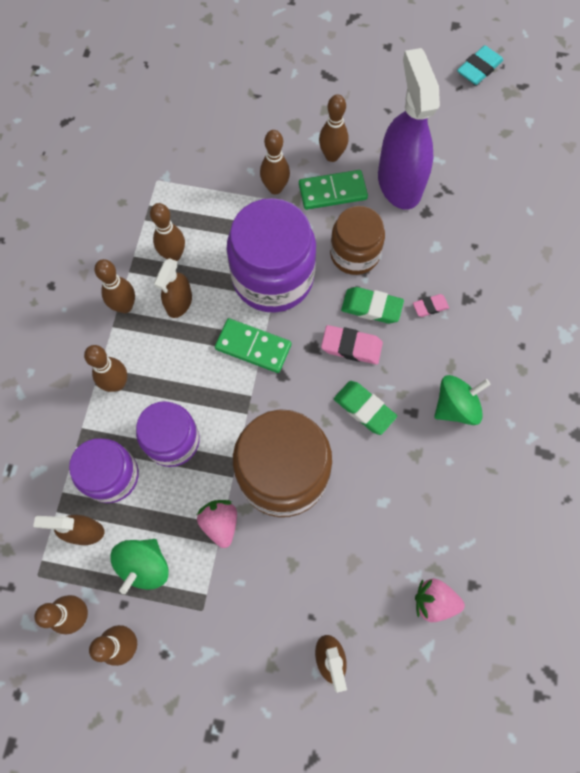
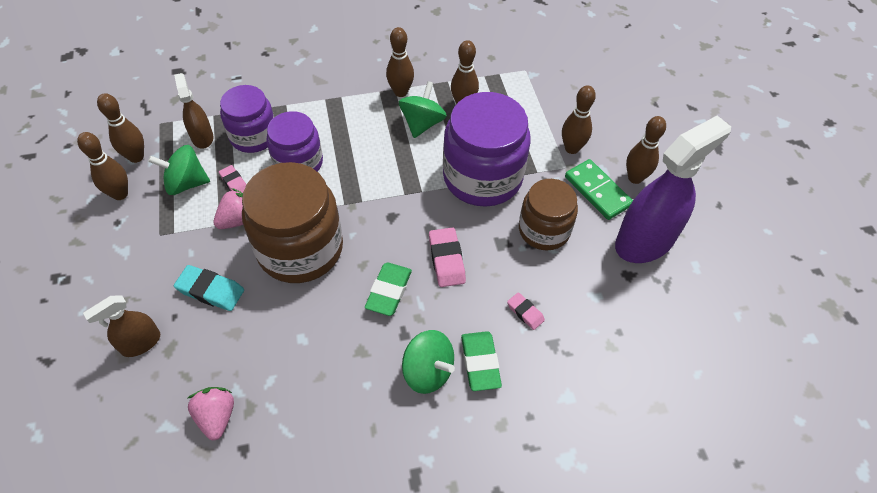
camera: 65 degrees right, 15 degrees down
brown bowling pin [84,345,127,392] -> none
brown spray bottle [154,258,192,318] -> green spinning top [399,81,447,138]
green domino [215,318,291,373] -> none
green eraser [341,287,404,323] -> green eraser moved to [461,331,502,391]
turquoise eraser [457,46,503,85] -> turquoise eraser moved to [174,265,244,311]
none -> pink eraser [219,165,247,193]

